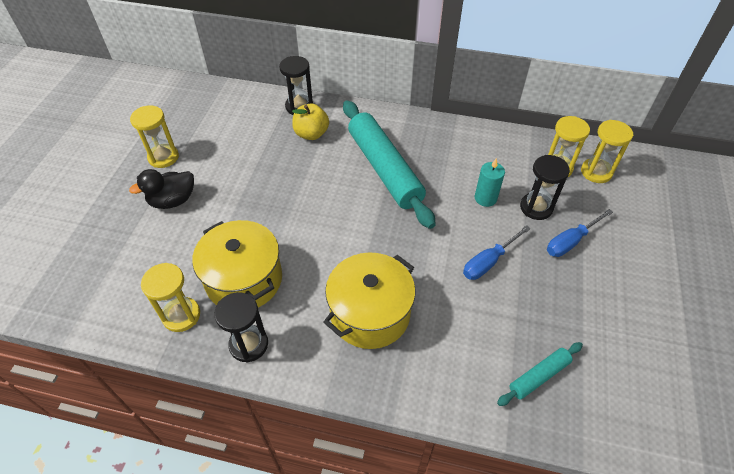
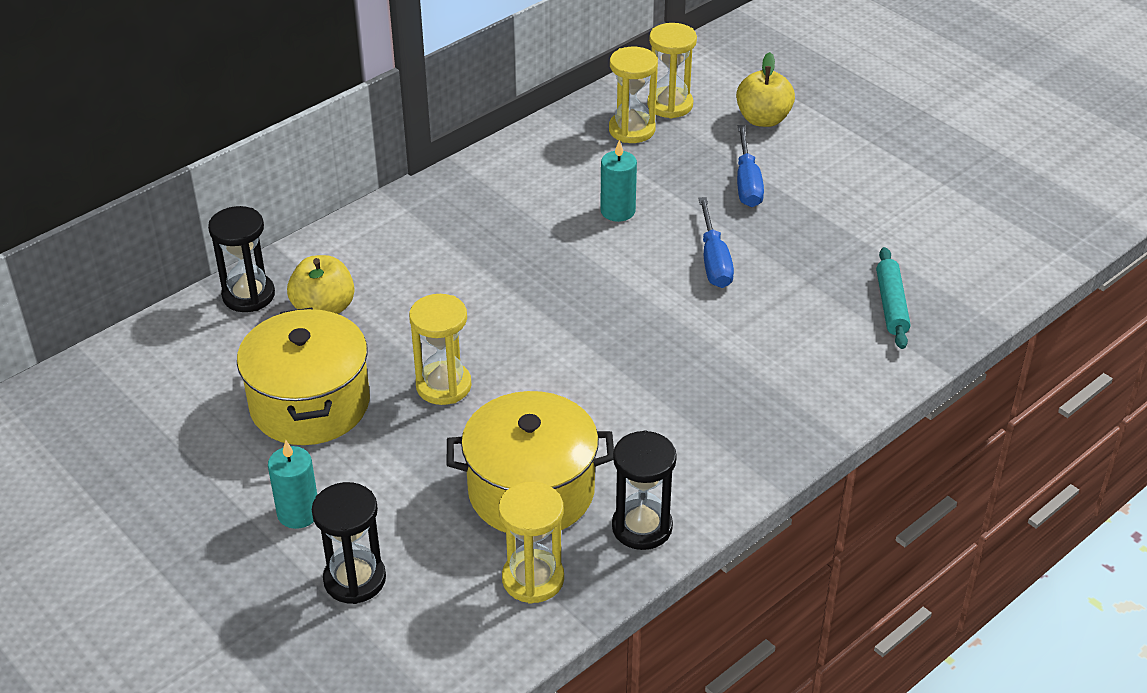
camera: 55 degrees left, 10 degrees down
black duck [129,169,194,209] -> turquoise candle [268,440,317,529]
yellow hourglass [130,105,179,168] -> yellow hourglass moved to [409,294,472,405]
yellow pot [323,253,415,349] -> yellow pot moved to [237,308,370,445]
turquoise rolling pin [343,100,436,229] -> none
black hourglass [520,155,570,220] -> black hourglass moved to [312,482,386,604]
none -> yellow apple [736,52,795,127]

